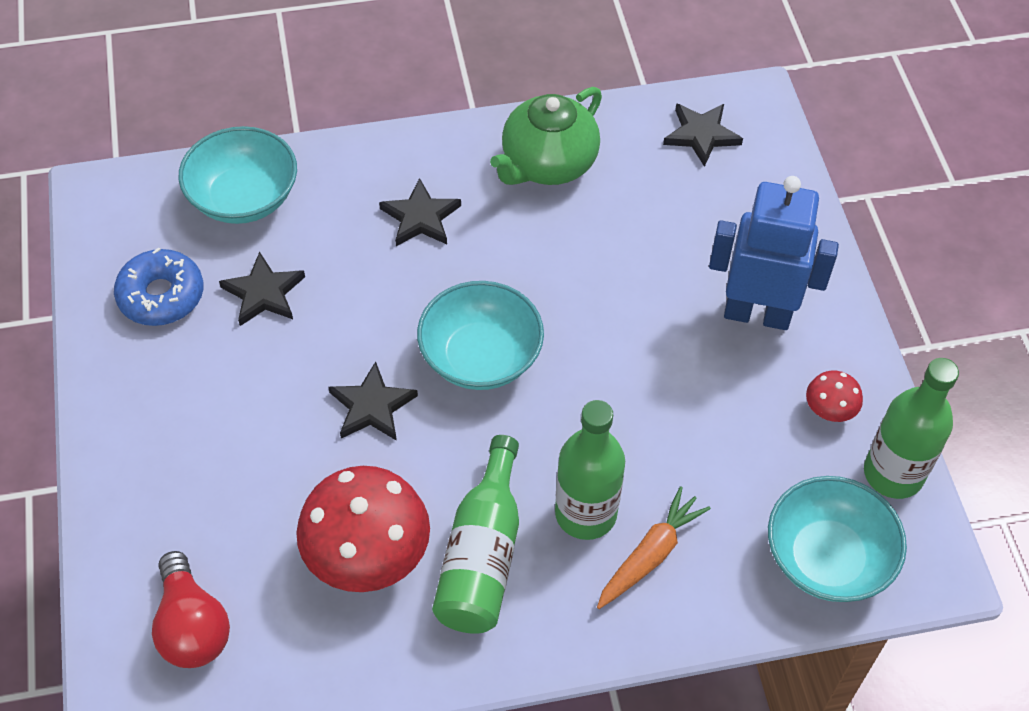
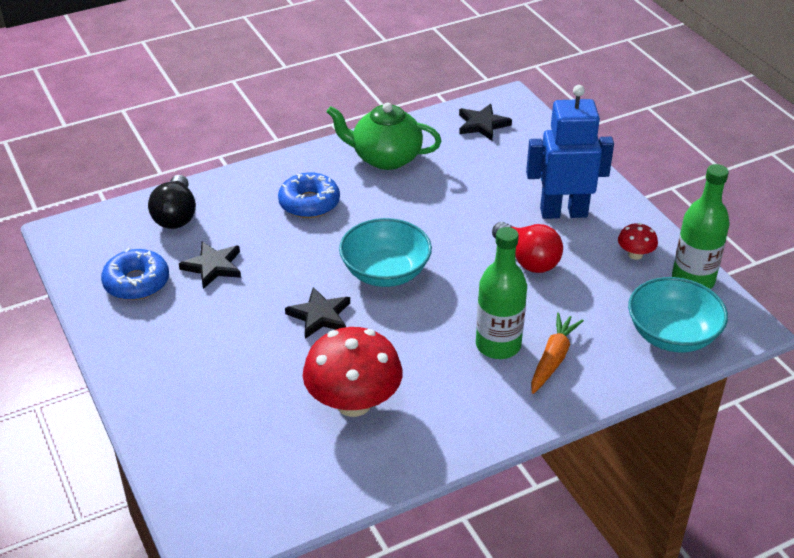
camera: 15 degrees left, 15 degrees down
red light bulb [152,551,230,668] -> red light bulb moved to [492,222,563,273]
turquoise bowl [179,126,297,224] -> black light bulb [148,175,196,229]
black star [379,178,461,246] -> blue donut [278,172,340,218]
green bottle [432,435,519,634] -> none
green teapot [490,87,602,185] -> green teapot turned 75 degrees clockwise [327,103,441,170]

